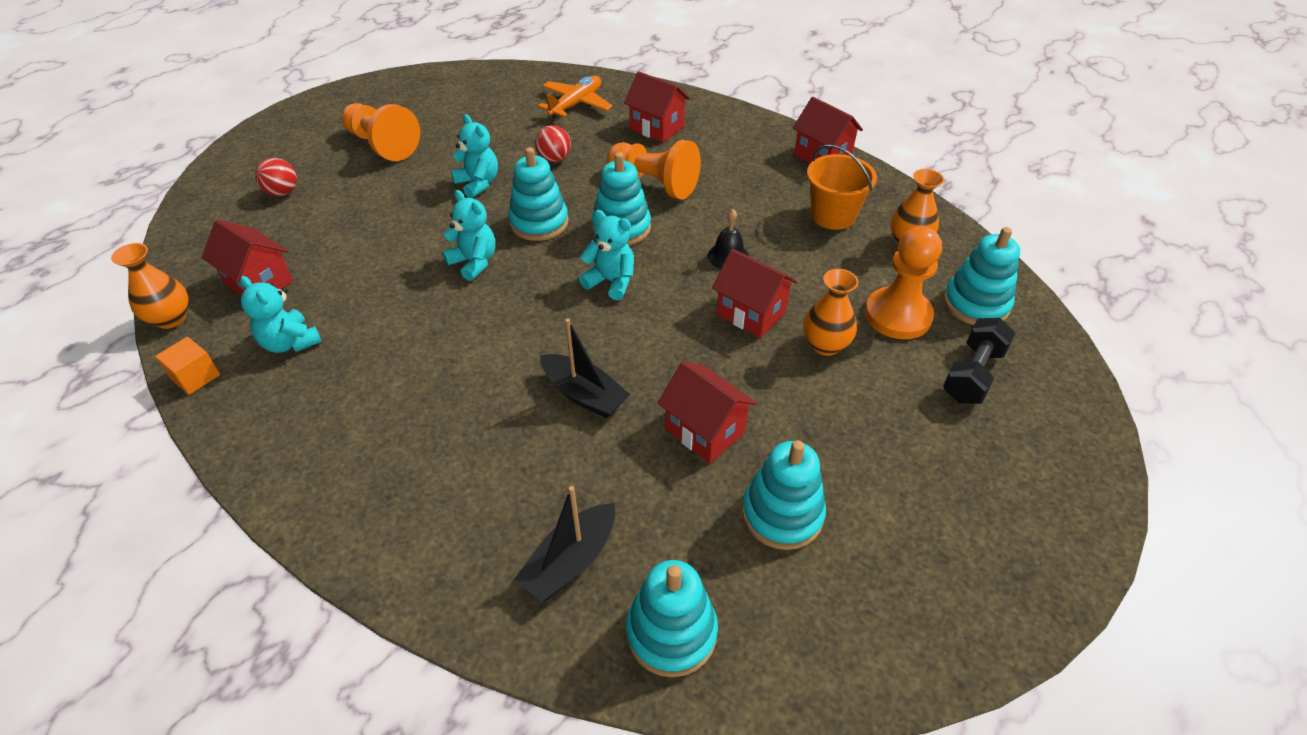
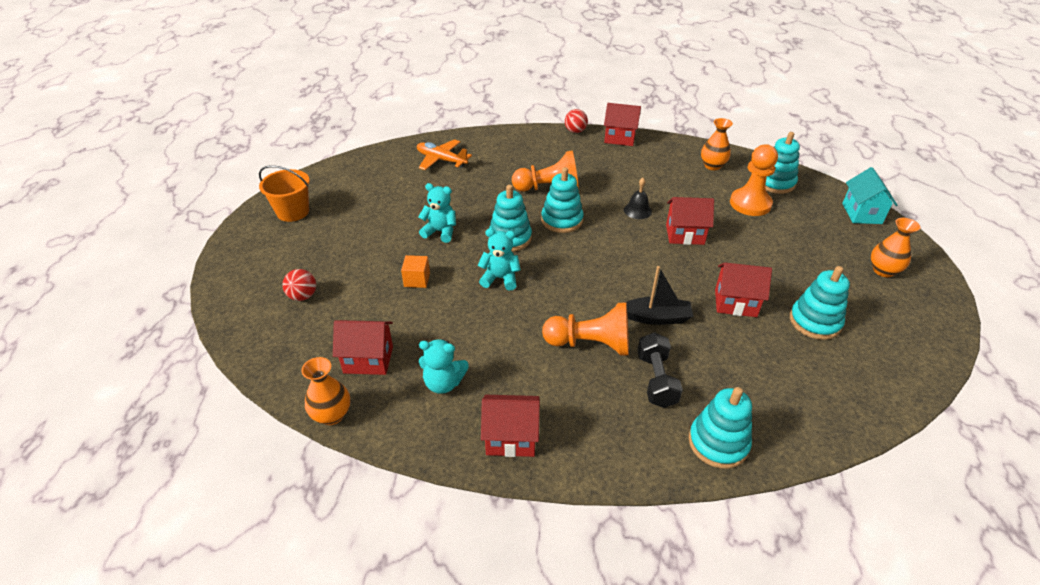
camera: 35 degrees left, 5 degrees down
orange cube [155,337,220,395] -> orange cube moved to [401,255,430,288]
orange pawn [341,103,420,161] -> orange pawn moved to [542,302,629,356]
black boat [515,486,615,602] -> none
red ball [535,125,571,162] -> red ball moved to [565,109,588,133]
orange plane [538,75,612,119] -> orange plane turned 60 degrees counterclockwise [417,139,472,170]
turquoise teddy bear [579,210,634,300] -> none
red house [624,71,690,143] -> red house moved to [481,395,540,457]
turquoise stacking toy [626,560,718,677] -> turquoise stacking toy moved to [689,387,752,469]
orange vase [803,269,859,356] -> orange vase moved to [871,218,920,277]
orange bucket [807,144,877,230] -> orange bucket moved to [259,165,310,222]
black dumbbell [943,318,1016,404] -> black dumbbell moved to [637,332,683,408]
none -> turquoise house [842,167,898,224]

